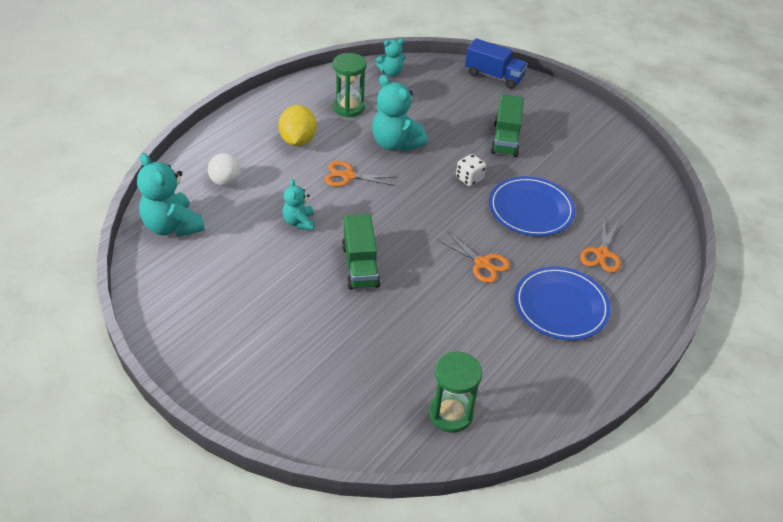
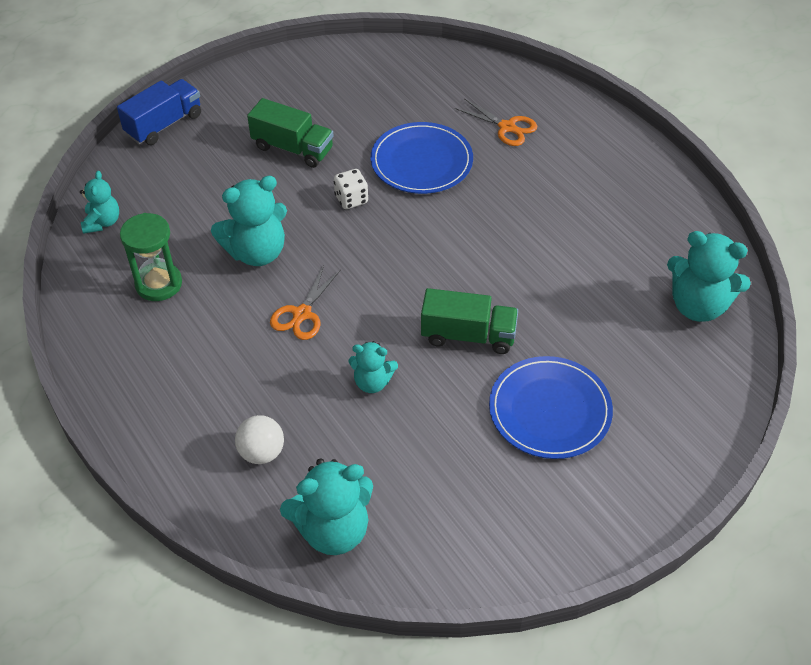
camera: 70 degrees left, 5 degrees up
yellow lemon [278,105,317,146] -> none
green hourglass [429,351,482,433] -> turquoise teddy bear [667,231,751,322]
orange scissors [438,232,510,283] -> none
blue plate [514,266,611,340] -> blue plate moved to [489,356,613,459]

